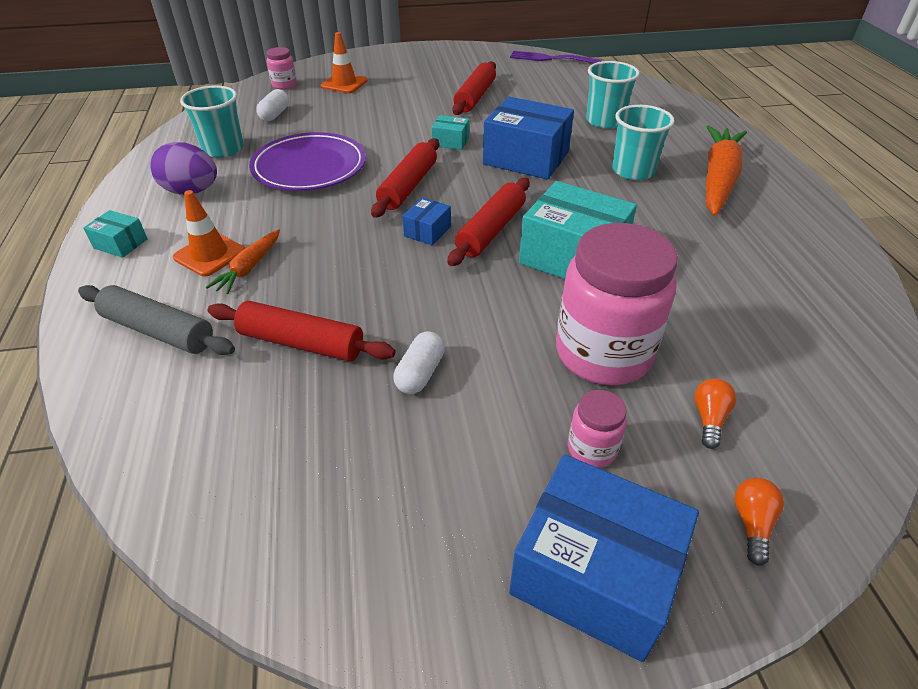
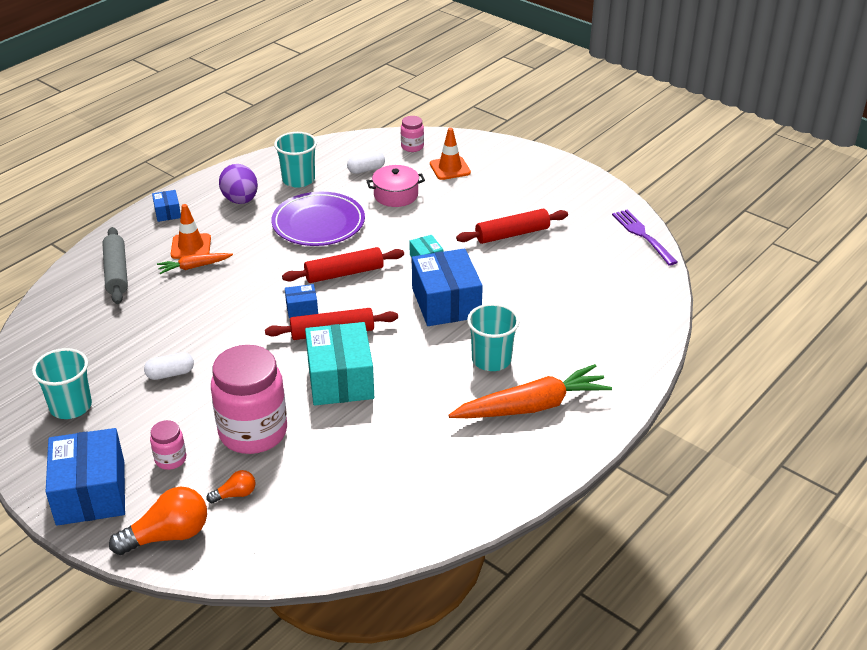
camera: 50 degrees right, 5 degrees down
turquoise box [83,210,147,258] -> blue box [152,190,181,222]
red rolling pin [208,301,395,361] -> none
turquoise cup [586,61,640,129] -> turquoise cup moved to [32,348,92,419]
orange light bulb [734,478,784,566] -> orange light bulb [109,487,207,555], size x1.92
none -> pink pot [367,165,425,207]

